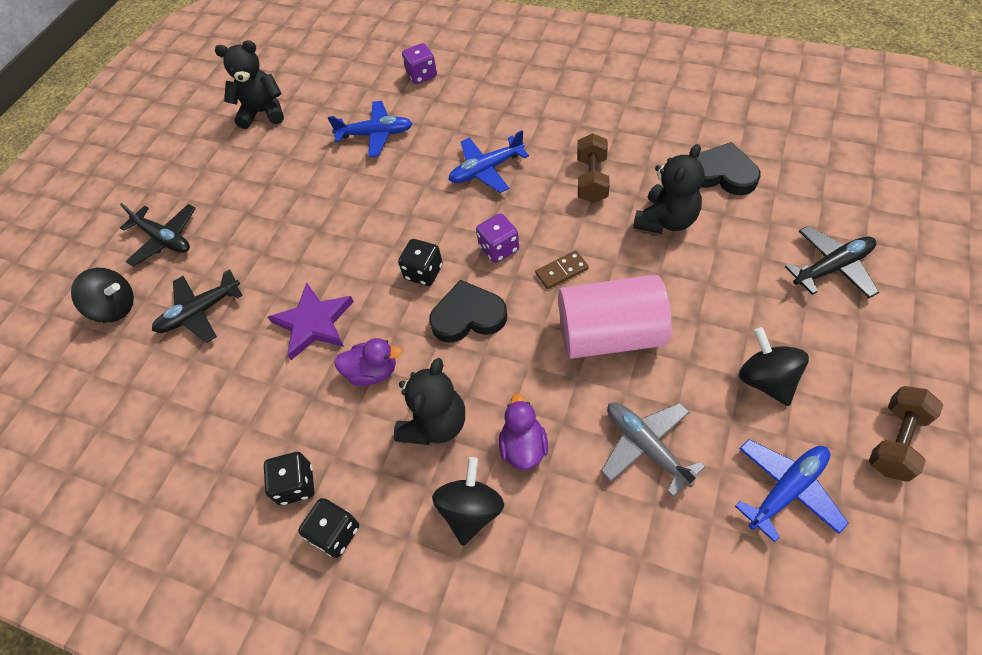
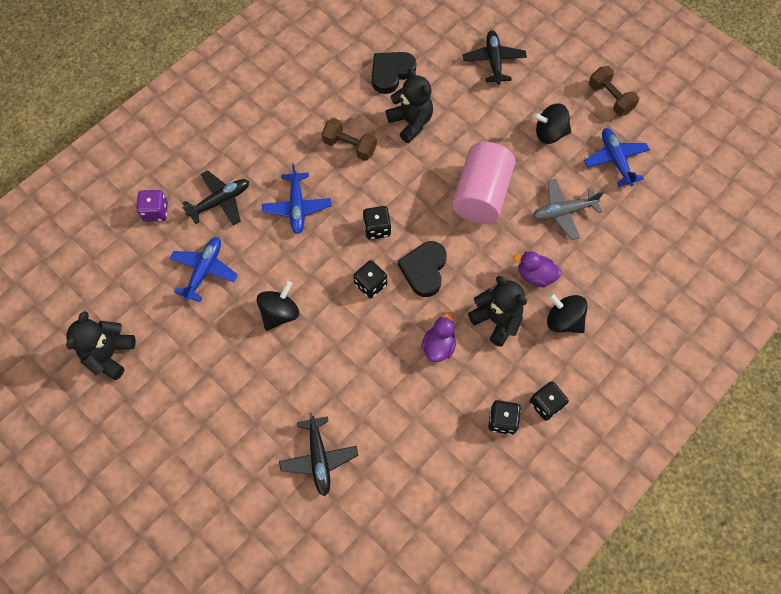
camera: 75 degrees left, 10 degrees up
black spinning top [71,268,134,323] -> black spinning top moved to [257,281,299,331]
black plane [120,203,196,266] -> black plane moved to [182,170,249,226]
purple star [268,282,354,360] -> none
purple dice [476,213,519,263] -> black dice [363,206,391,240]
brown domino [535,251,589,289] -> none

